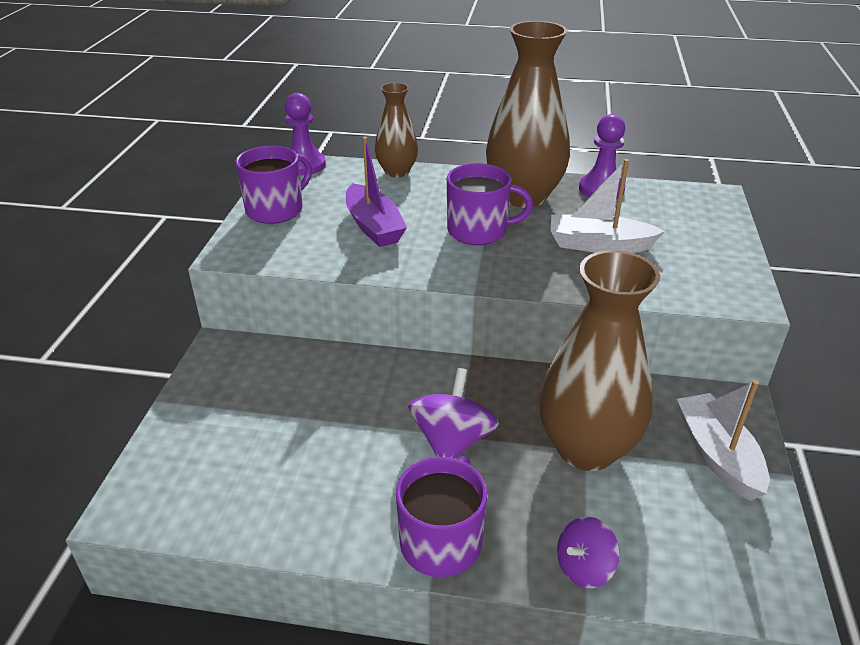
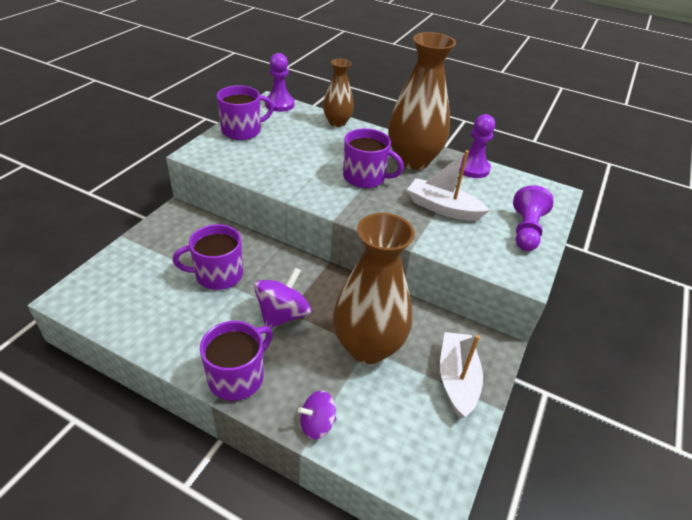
camera: 15 degrees right, 5 degrees up
purple boat [346,137,407,247] -> none
none -> purple mug [173,224,243,290]
none -> purple pawn [513,185,554,251]

